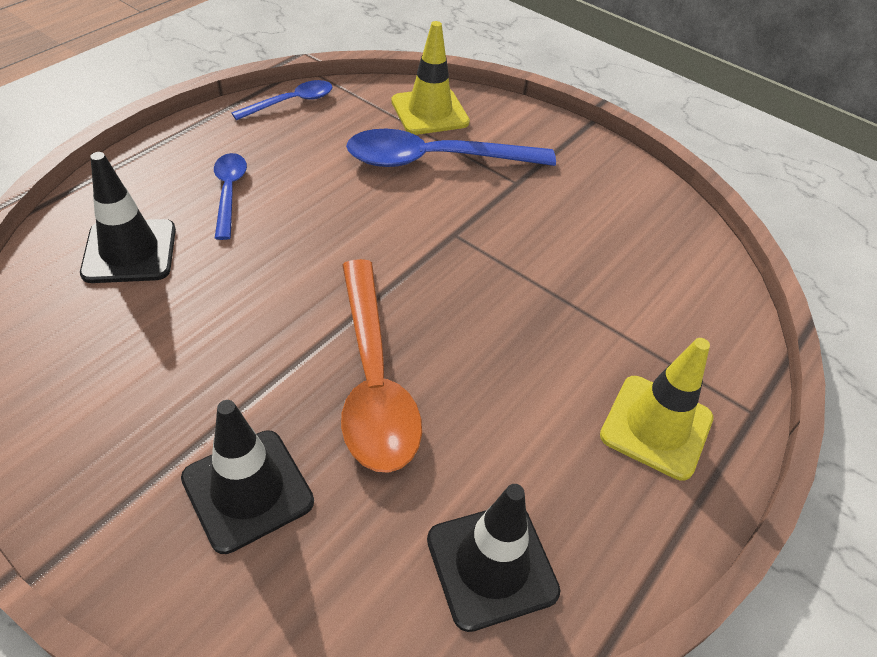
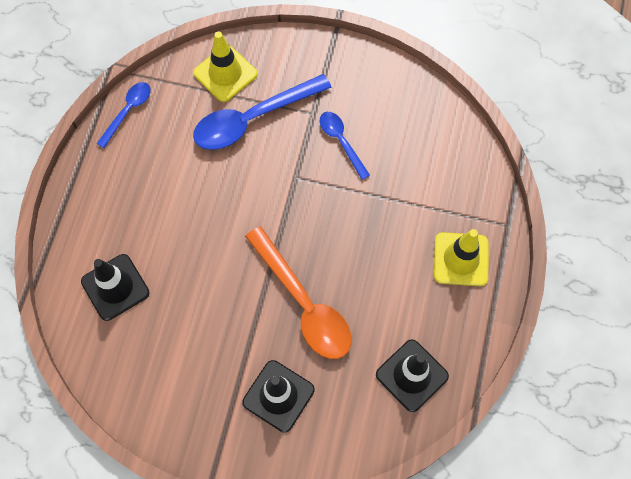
camera: 20 degrees left, 20 degrees up
blue spoon [214,153,247,240] -> blue spoon moved to [320,112,370,180]

